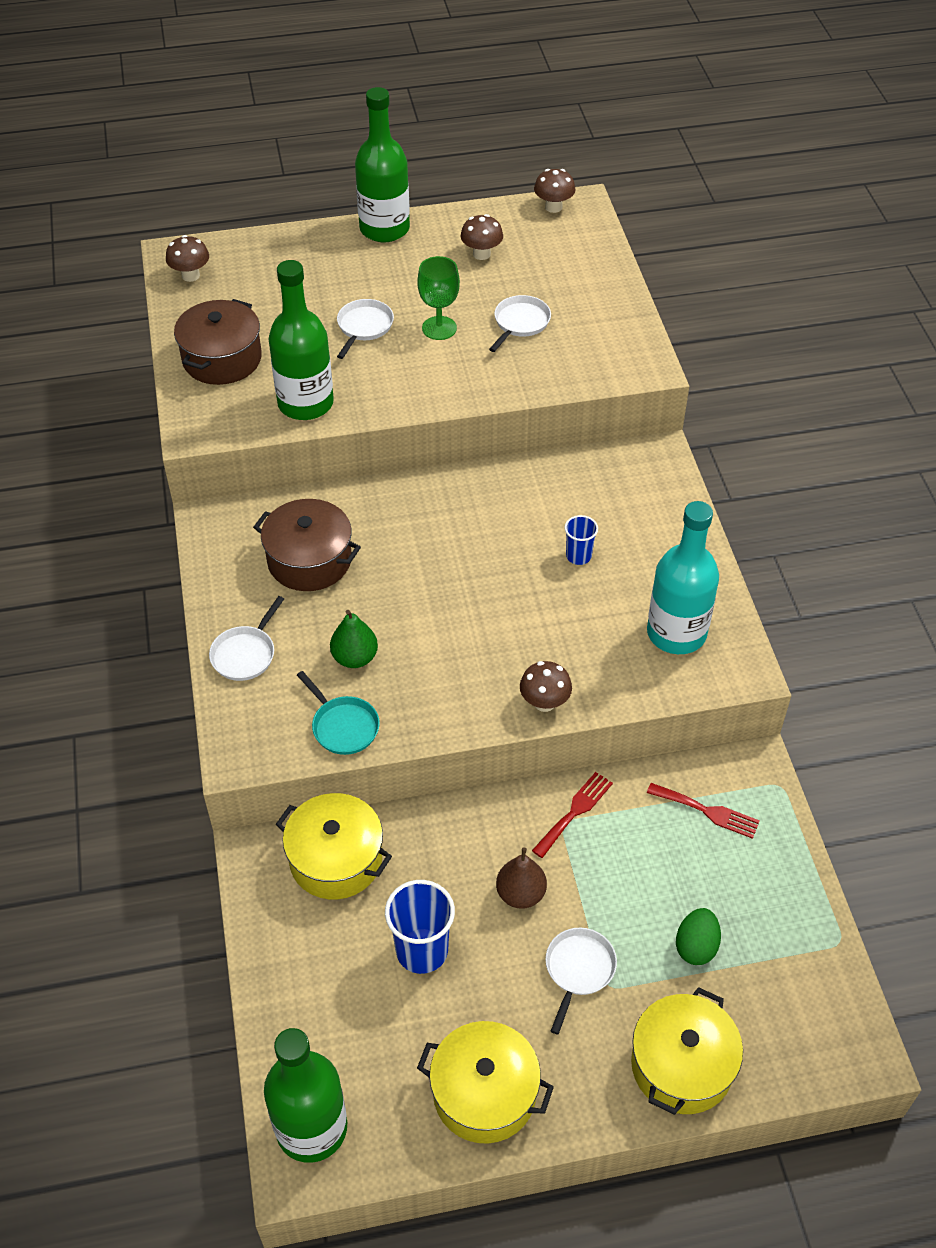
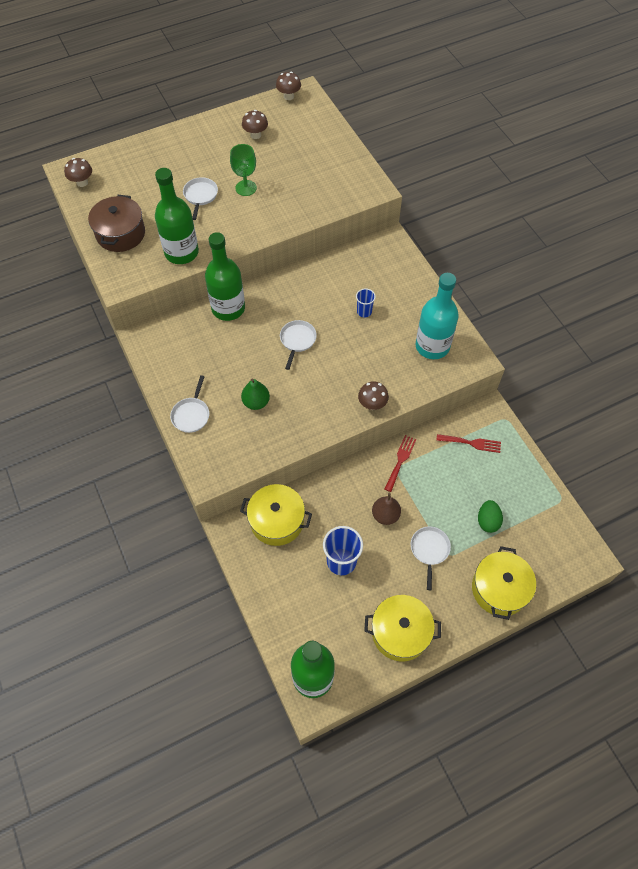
camera: 15 degrees left, 10 degrees up
brown pot [253,499,361,591] -> none
turquoise pan [297,671,380,755] -> none
green bottle [355,87,410,242] -> green bottle moved to [205,232,245,321]
white pan [489,295,551,352] -> white pan moved to [280,320,317,370]

